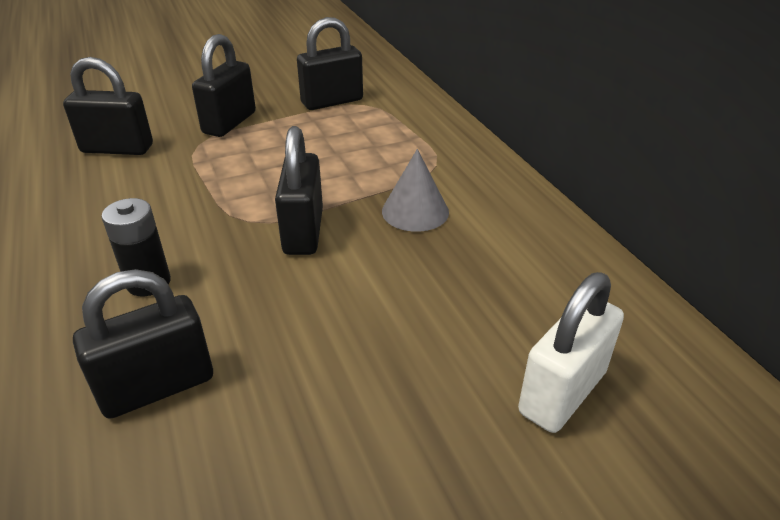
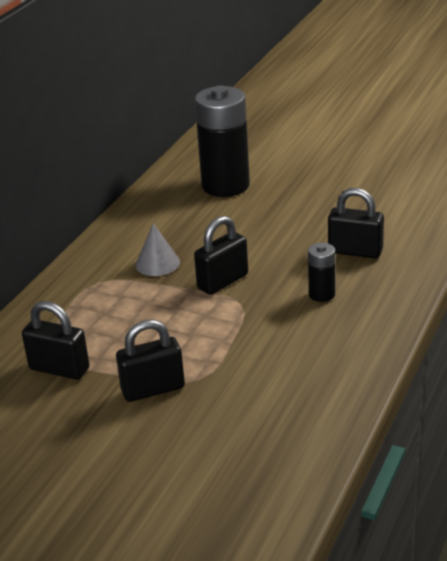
camera: 130 degrees left, 5 degrees down
black padlock [63,57,153,155] -> none
white padlock [518,272,624,433] -> black battery [195,86,250,197]

